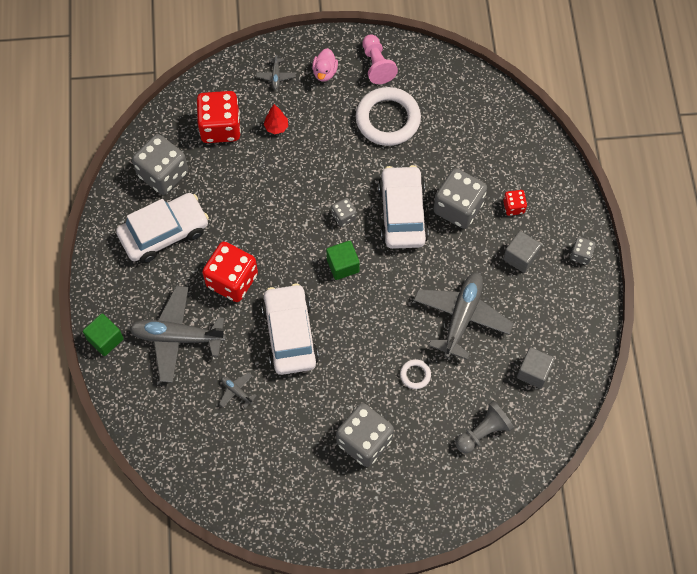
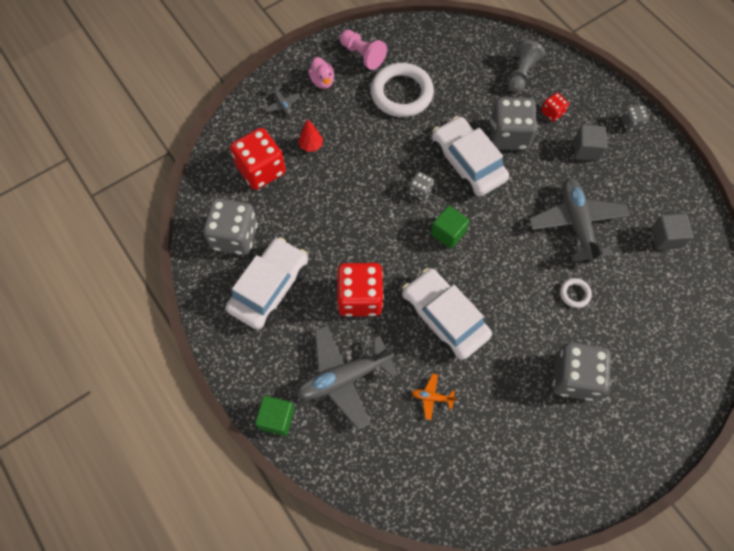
camera: 30 degrees left, 0 degrees up
grey plane [219,372,257,408] -> orange plane [412,374,457,420]
grey pawn [456,401,514,453] -> grey pawn moved to [508,40,545,93]

